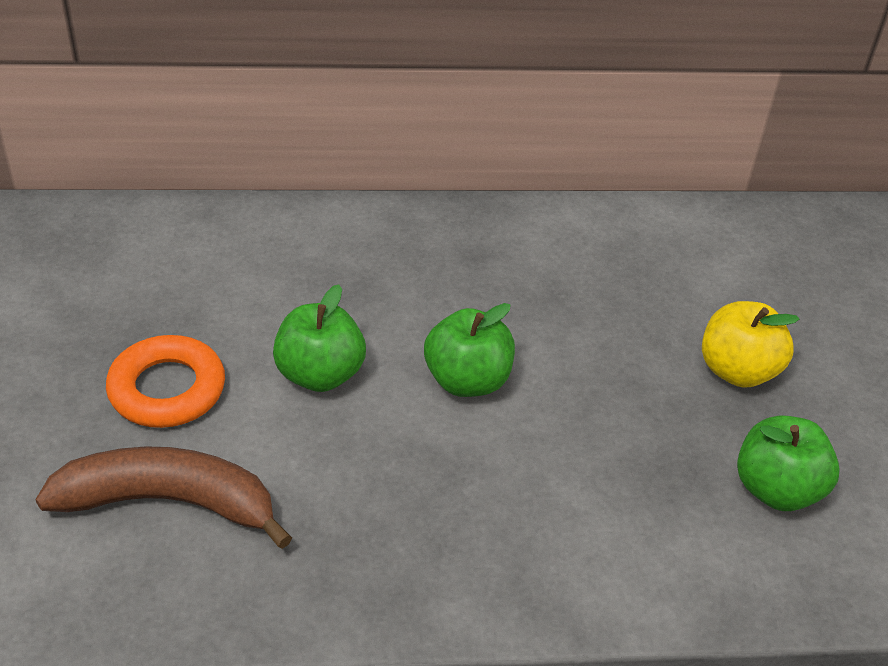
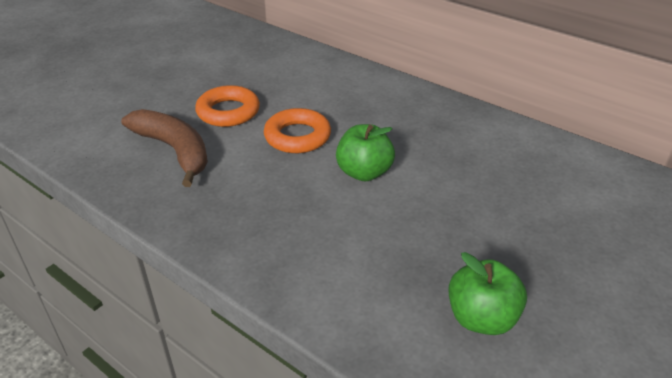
camera: 45 degrees right, 5 degrees down
green apple [273,284,366,392] -> orange ring [264,108,331,153]
yellow apple [702,301,799,388] -> none

